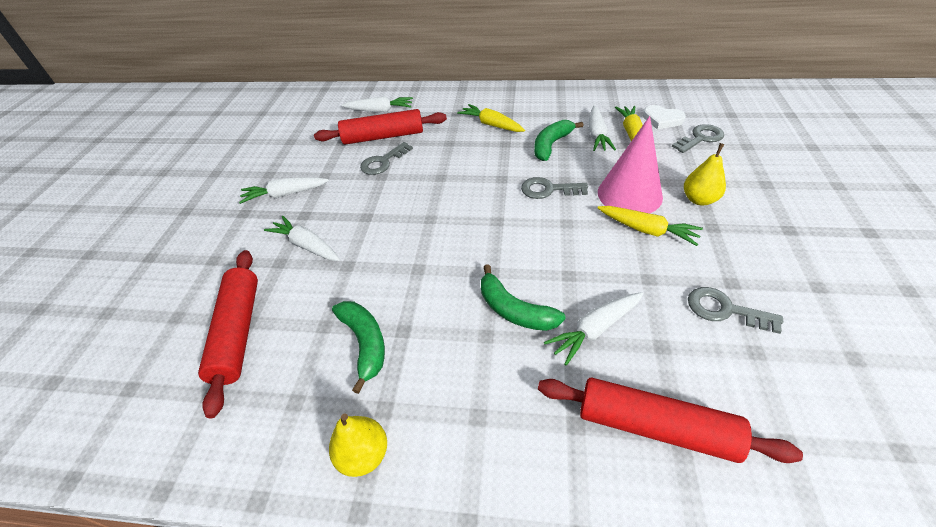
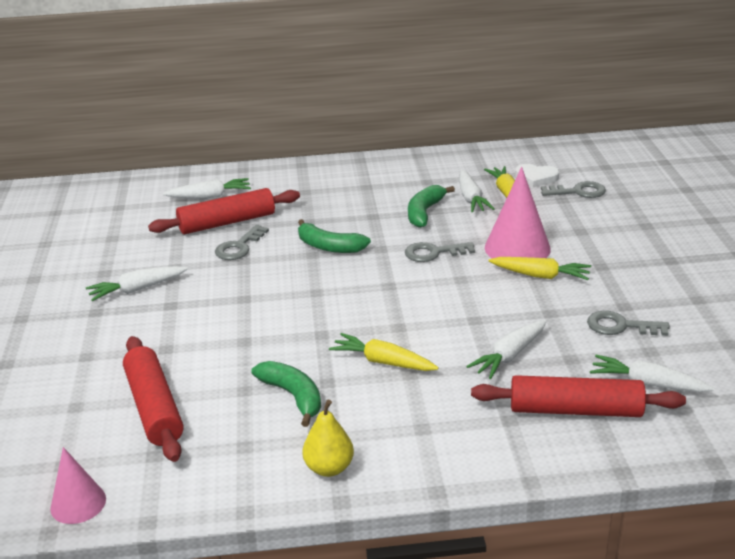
camera: 15 degrees left, 15 degrees down
white carrot [264,216,340,261] -> white carrot moved to [590,355,714,392]
yellow carrot [457,104,525,132] -> yellow carrot moved to [329,333,439,371]
green banana [481,264,566,331] -> green banana moved to [298,219,371,253]
grey key [672,124,724,153] -> grey key turned 45 degrees clockwise [541,181,606,198]
yellow pear [684,143,726,205] -> none
none -> pink cone [50,447,106,524]

